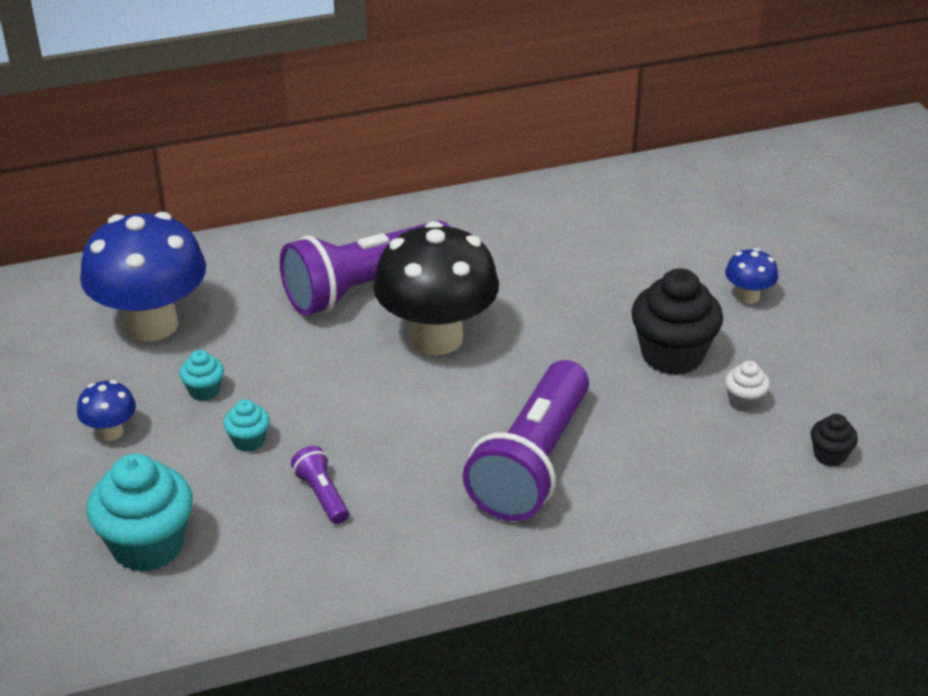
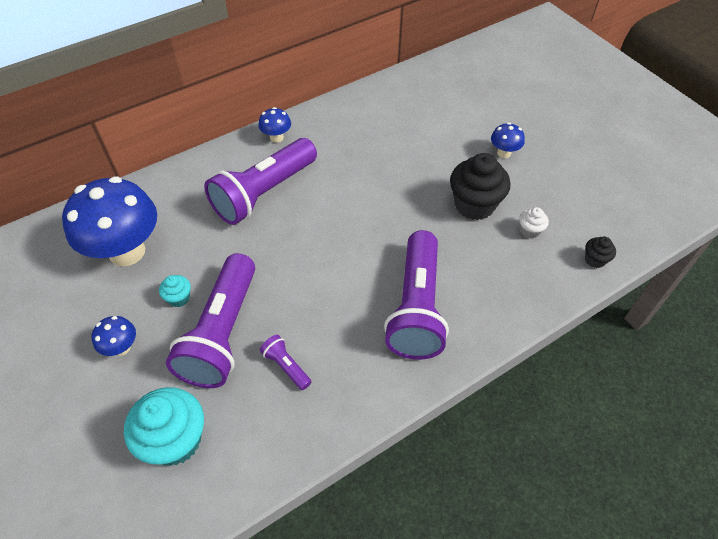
camera: 15 degrees left, 15 degrees up
turquoise cupcake [223,399,270,452] -> purple flashlight [166,253,255,388]
black mushroom [373,221,499,355] -> none
none -> blue mushroom [259,107,291,143]

